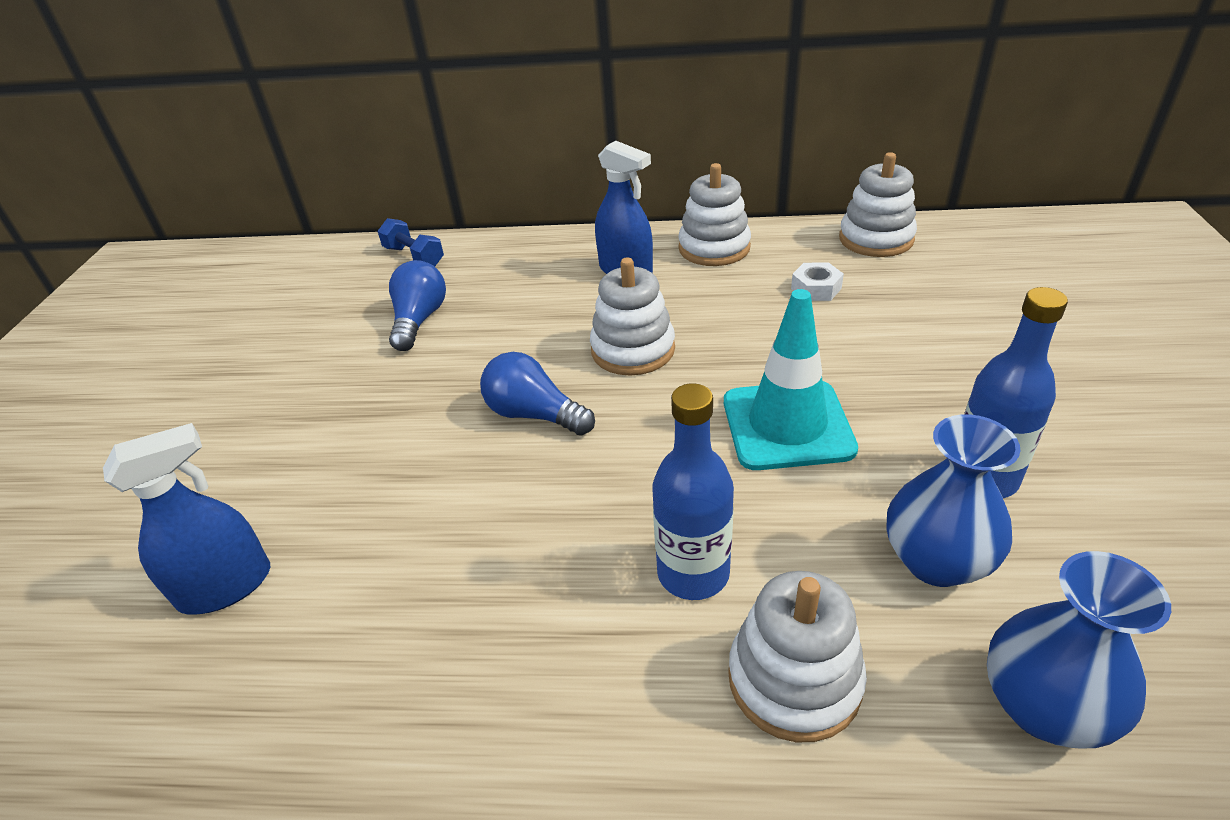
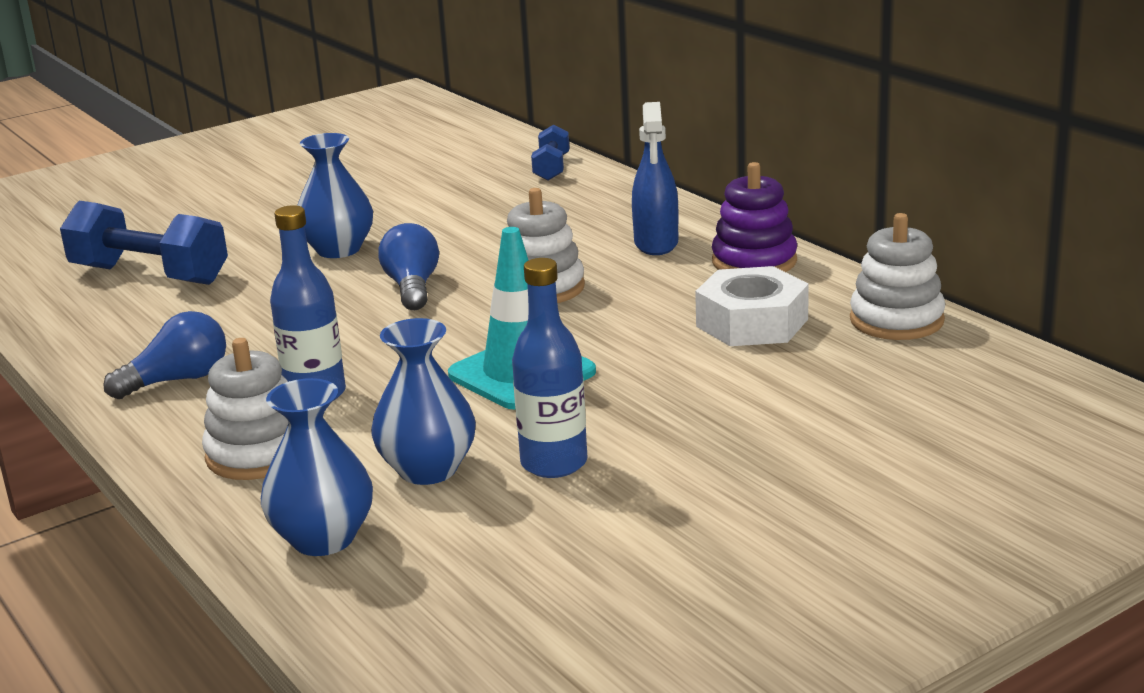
camera: 50 degrees right, 15 degrees down
blue spray bottle [103,423,270,615] -> blue dumbbell [60,201,228,285]
blue light bulb [389,260,446,351] -> blue light bulb moved to [103,311,226,399]
white stacking toy [678,163,751,266] -> purple stacking toy [712,162,797,272]
white nut [791,263,844,301] -> white nut [695,266,809,346], size x1.93
none -> blue vase [297,133,373,258]

